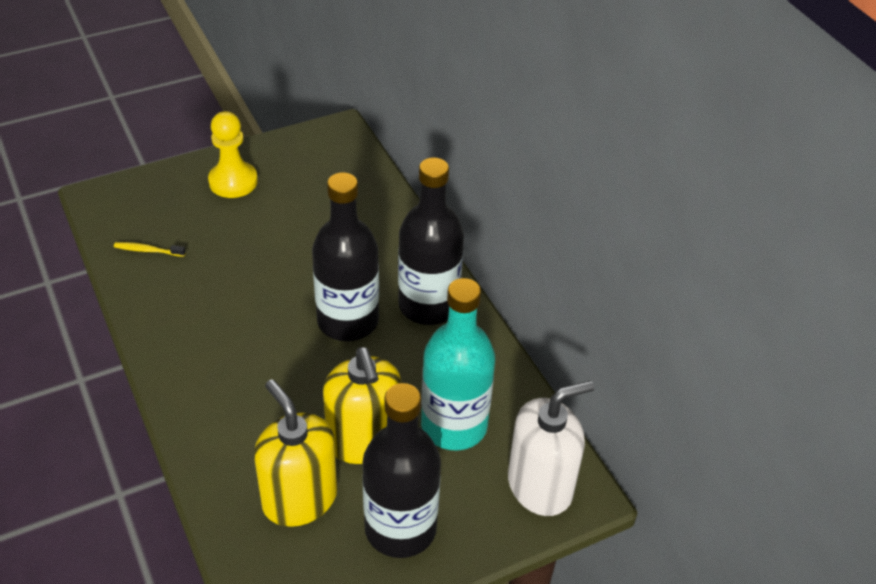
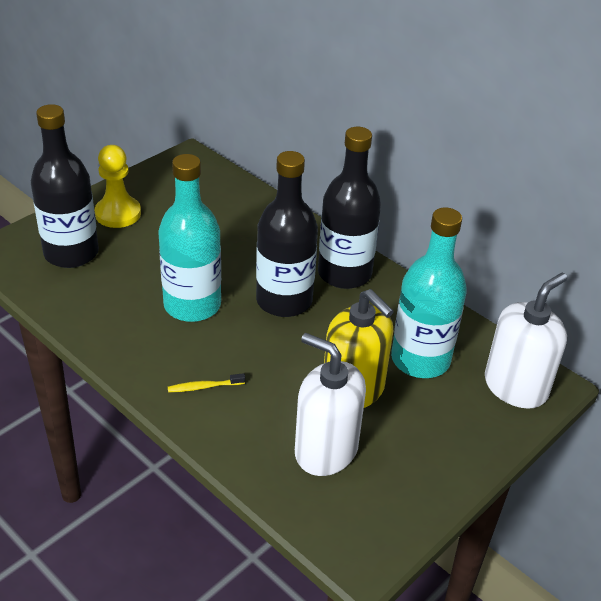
camera: 20 degrees left, 5 degrees down
yellow toothbrush [114,242,186,257] -> yellow toothbrush moved to [168,373,245,392]
yellow soap dispenser [254,379,337,527] -> white soap dispenser [295,333,366,476]
black bottle [362,383,441,558] -> black bottle moved to [31,104,99,268]
none -> turquoise bottle [158,154,221,322]

